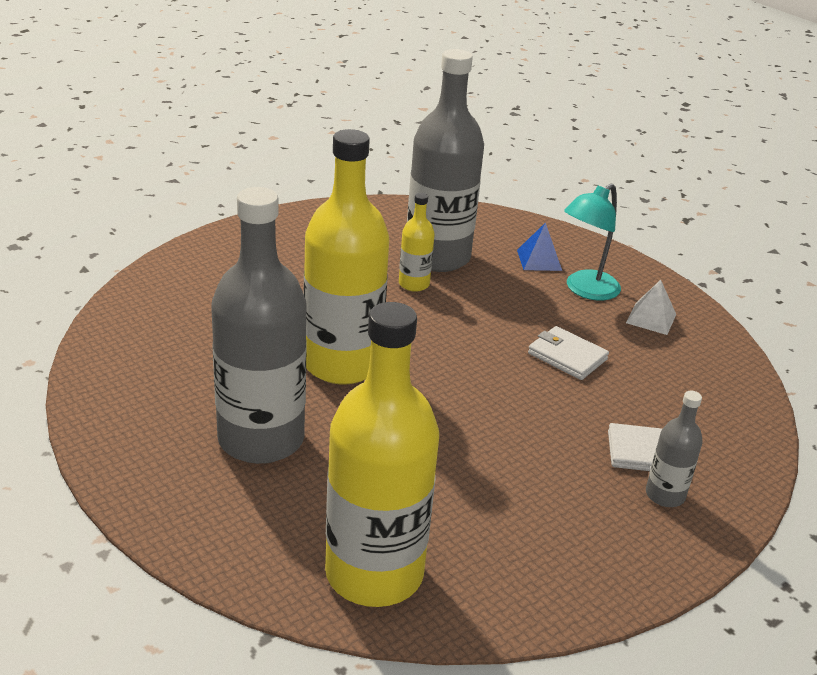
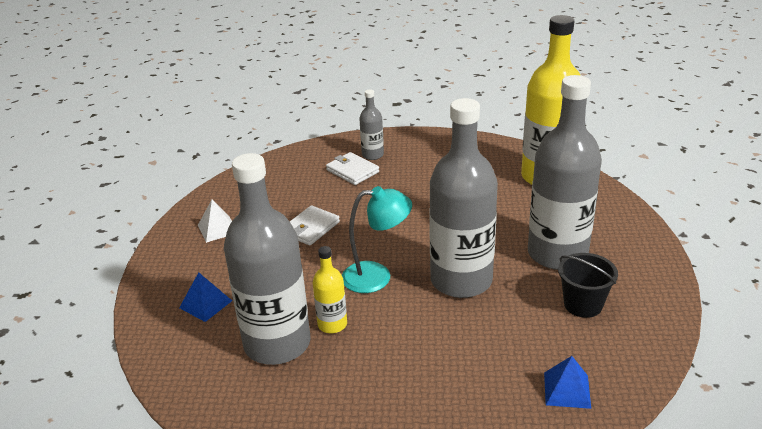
camera: 135 degrees left, 0 degrees up
yellow bottle [304,129,389,385] -> grey bottle [429,98,498,298]
white wallet [528,326,609,380] -> white wallet turned 45 degrees clockwise [290,205,340,246]
turquoise lamp [564,184,621,301] -> turquoise lamp moved to [342,186,412,293]
none -> blue pyramid [544,356,591,409]
none -> black bucket [558,253,618,318]

